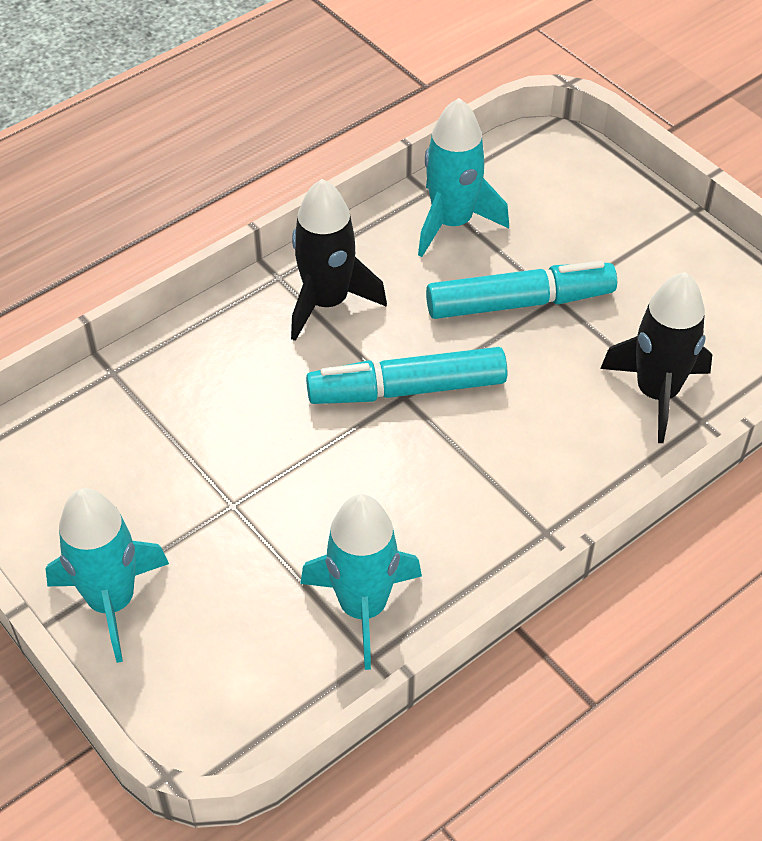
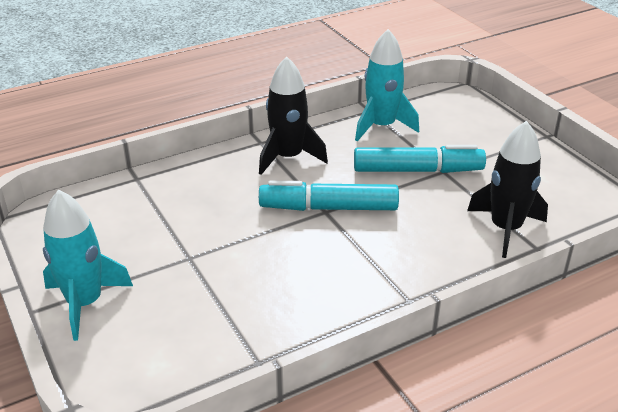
camera: 10 degrees right, 15 degrees down
turquoise rocket [300,494,422,670] -> none

